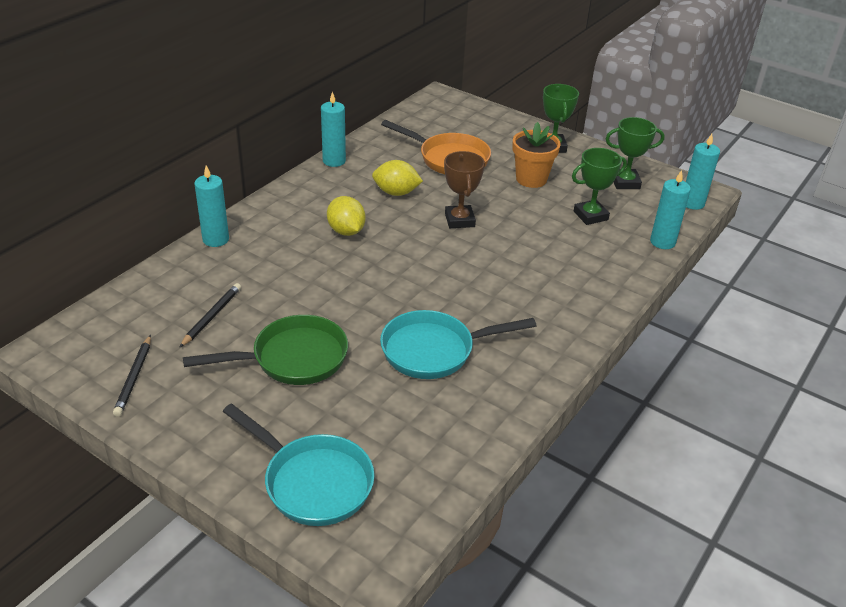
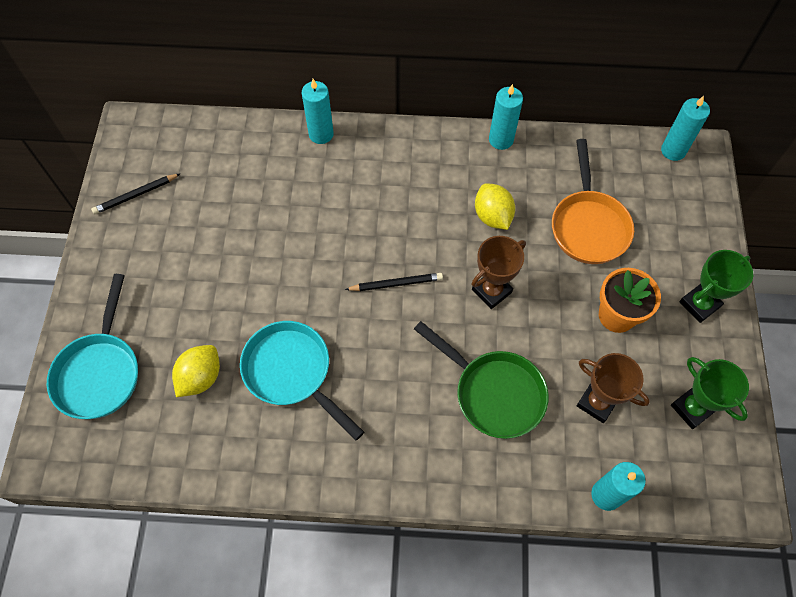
camera: 60 degrees right, 25 degrees up
black pencil [179,283,241,348] -> black pencil moved to [345,273,443,291]
green pan [183,315,348,385] -> green pan moved to [414,321,549,439]
yellow lemon [327,196,365,236] -> yellow lemon moved to [172,345,220,397]
green trophy [572,148,627,225] -> brown trophy [577,353,650,423]
turquoise candle [686,134,720,210] -> turquoise candle moved to [661,96,710,161]

